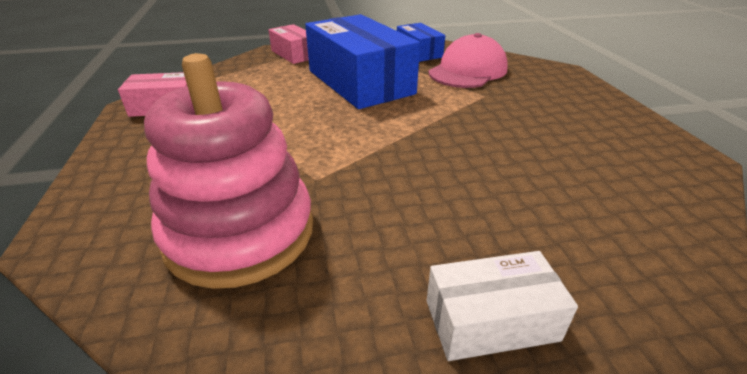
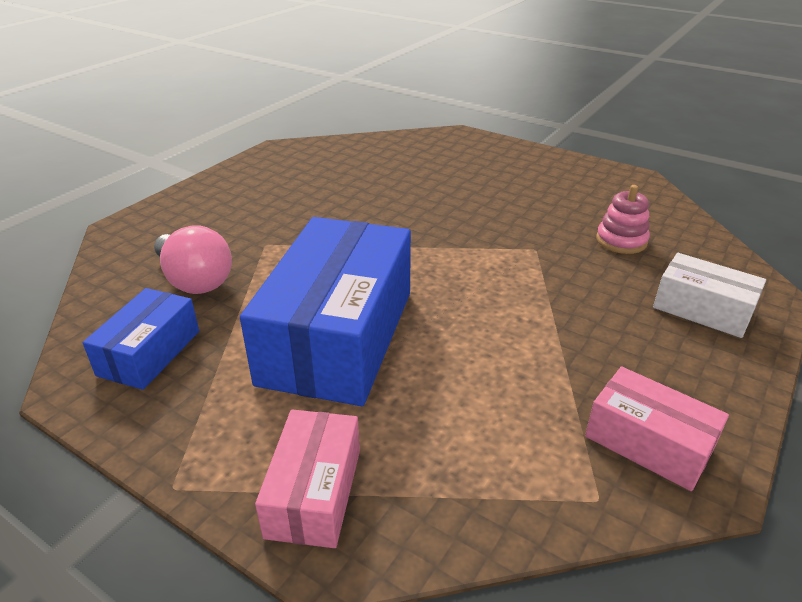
camera: 135 degrees left, 0 degrees up
pink stacking toy [144,53,313,289] -> pink stacking toy [596,185,650,254], size x0.43
white box [427,251,578,361] -> white box moved to [653,253,766,338]
pink cap [428,33,508,88] -> pink light bulb [154,225,232,294]

